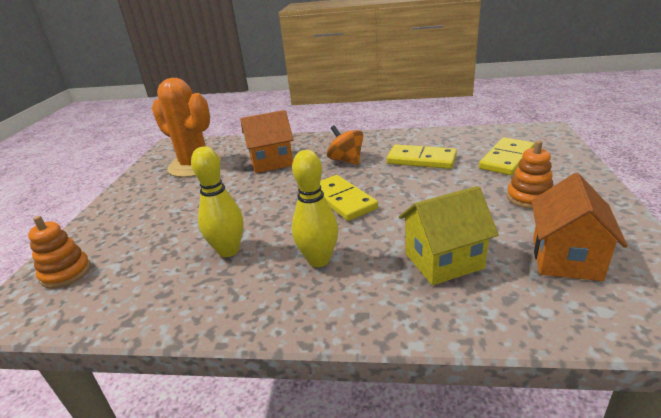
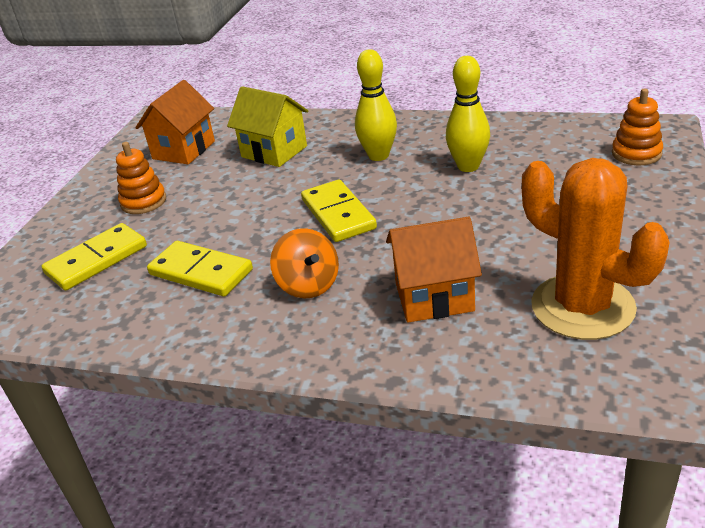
camera: 170 degrees left, 5 degrees up
yellow house [399,186,499,285] -> yellow house turned 45 degrees clockwise [227,86,308,167]

